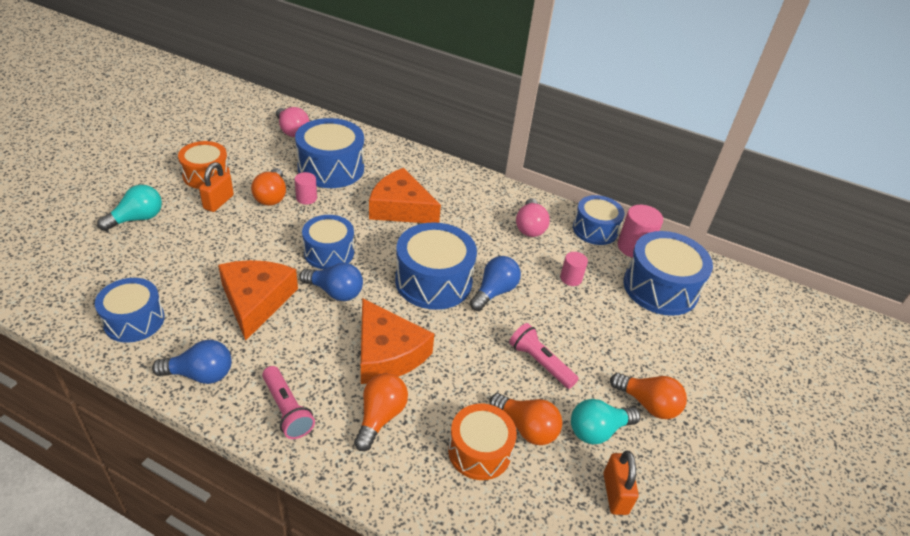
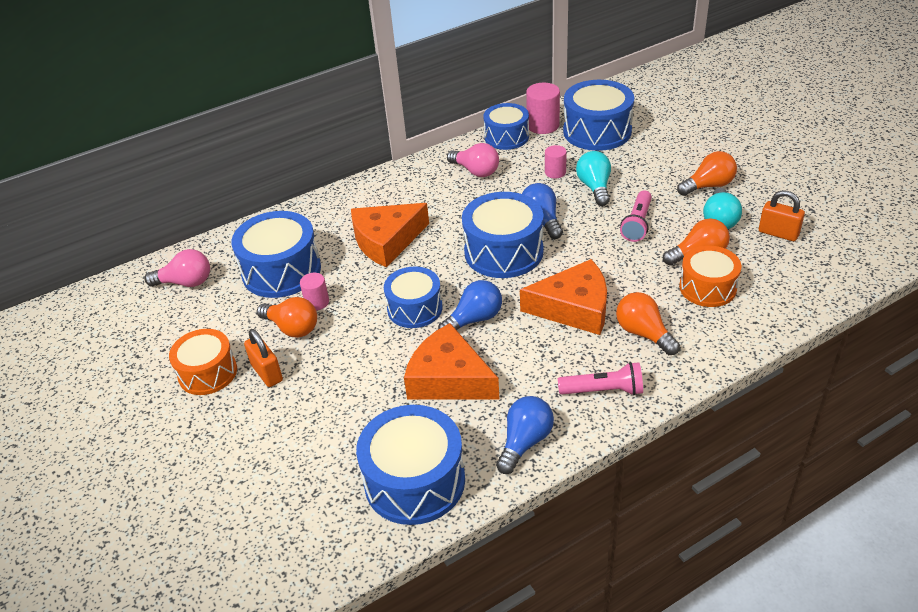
camera: 50 degrees left, 0 degrees up
blue drum [95,278,165,343] -> blue drum [356,405,465,525], size x1.51
turquoise light bulb [97,185,162,231] -> turquoise light bulb moved to [576,151,611,206]
pink flashlight [509,323,579,389] -> pink flashlight turned 60 degrees counterclockwise [620,190,652,242]

